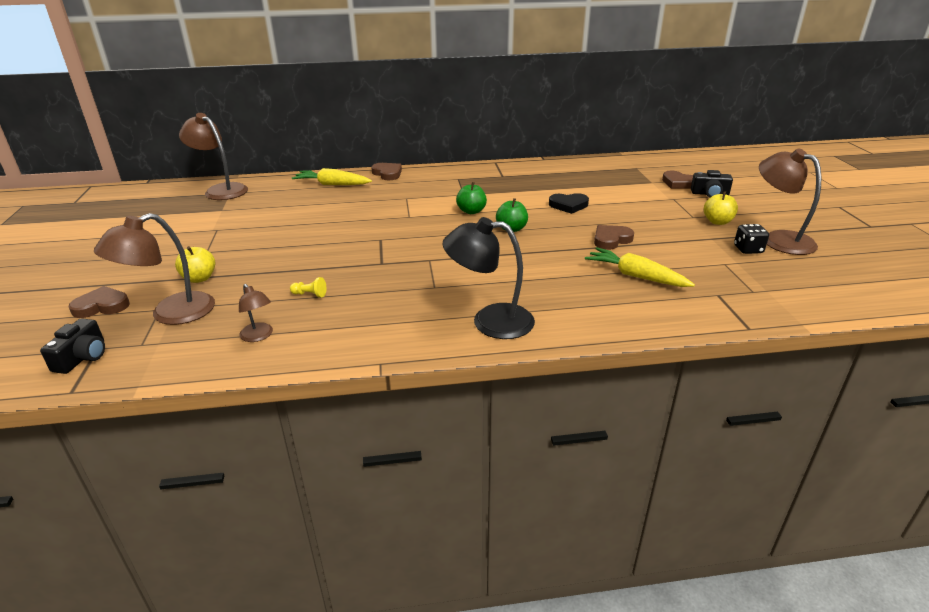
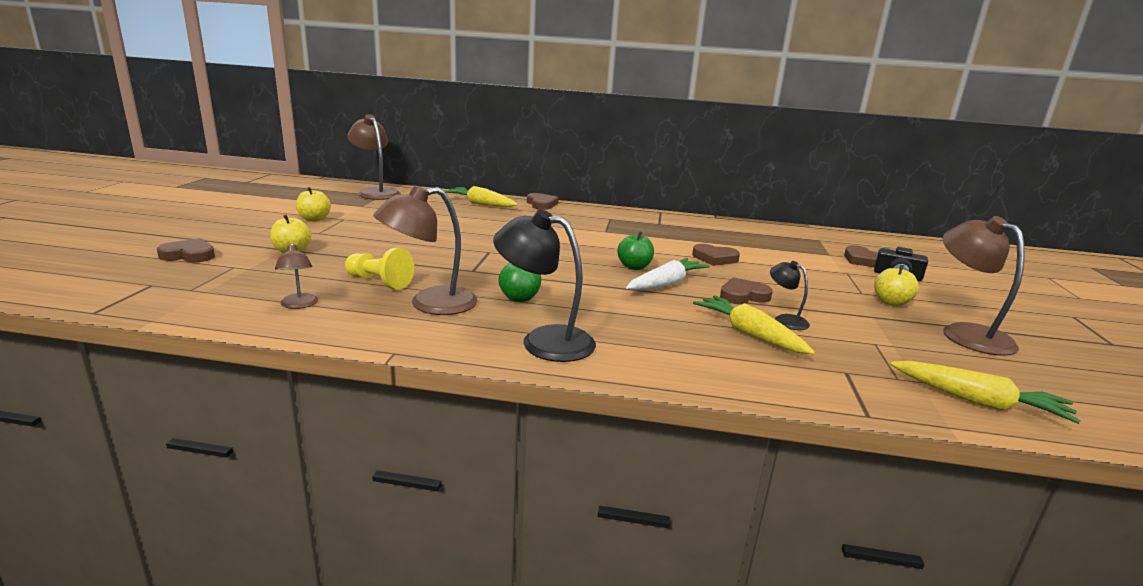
camera: 15 degrees right, 10 degrees down
black camera [40,318,105,374] -> none
brown lamp [94,213,215,325] -> brown lamp moved to [373,185,478,315]
yellow pawn [290,277,326,298] -> yellow pawn [345,248,414,290], size x1.87
green apple [456,182,487,214] -> green apple moved to [498,263,541,302]
black heart [549,193,589,214] -> brown heart [692,244,740,266]
black dice [734,224,769,254] -> none
none -> yellow apple [296,187,331,221]
none -> white carrot [626,258,710,291]
none -> black lamp [770,261,810,330]
none -> yellow carrot [891,361,1080,424]

